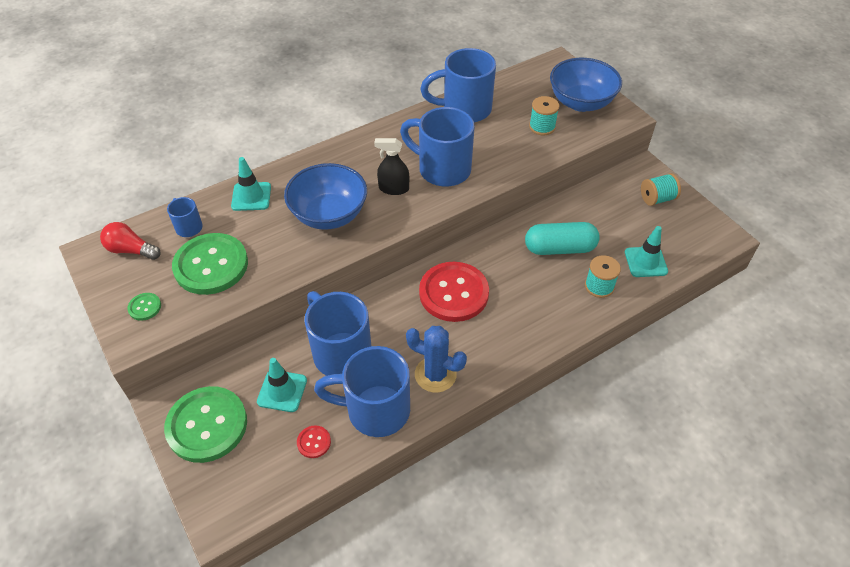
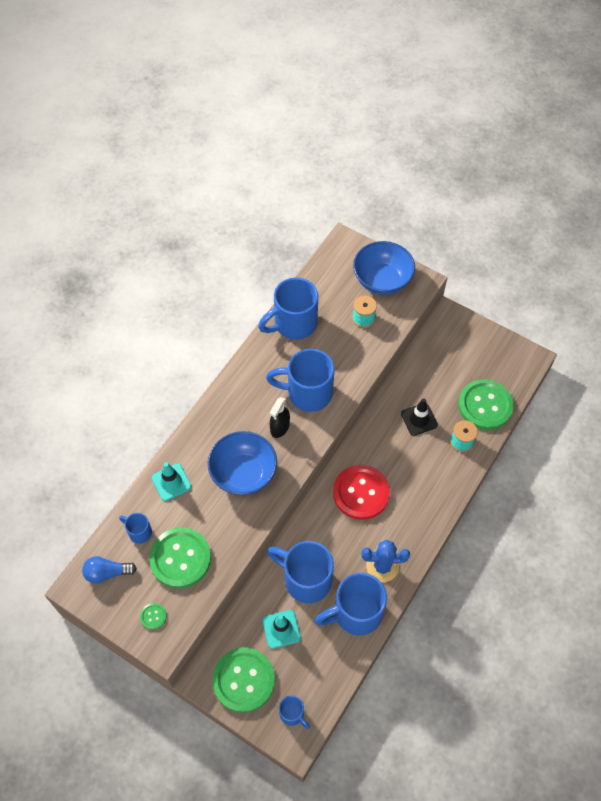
camera: 25 degrees left, 10 degrees up
red light bulb [100,222,161,260] -> blue light bulb [82,556,137,583]
red button [297,426,331,458] -> none
black spray bottle [374,138,409,195] -> black spray bottle turned 45 degrees counterclockwise [270,397,290,438]
turquoise capsule [525,222,600,255] -> black traffic cone [401,398,438,436]
turquoise traffic cone [625,226,668,277] -> green button [458,379,514,430]
turquoise spool [641,173,681,206] -> none
none -> blue mug [279,695,310,729]

